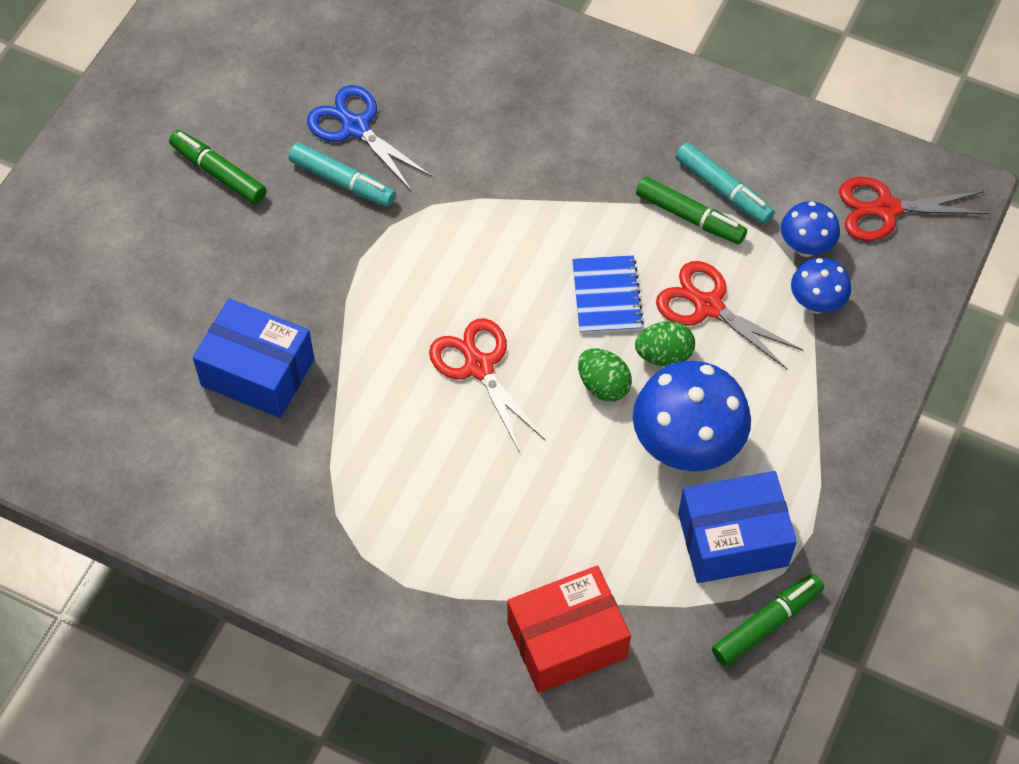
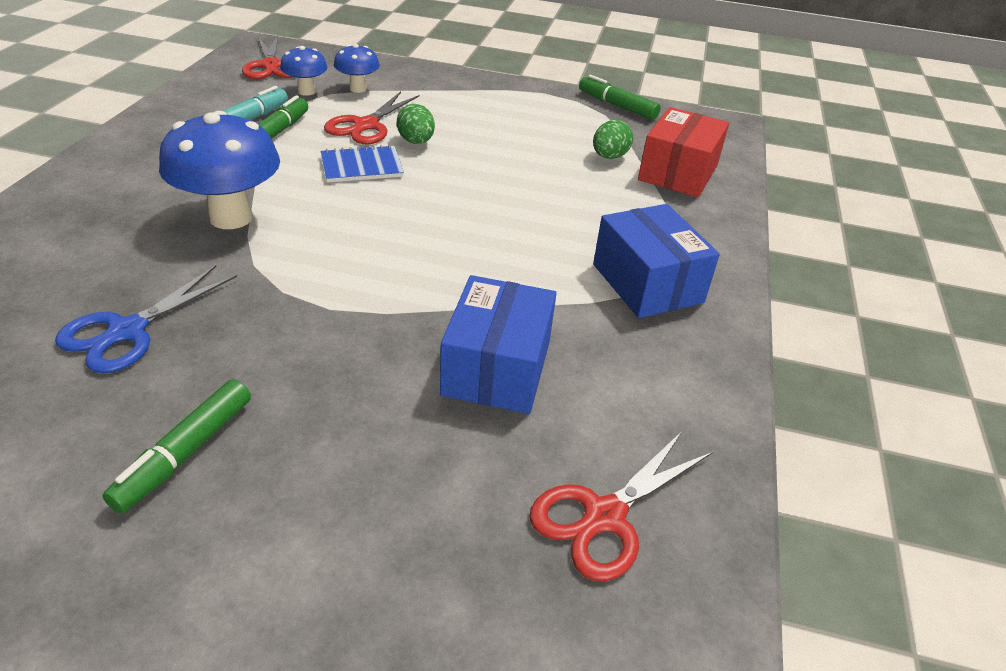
camera: 105 degrees left, 20 degrees down
turquoise marker [289,143,396,207] -> none
red scissors [429,318,546,453] -> red scissors moved to [529,431,713,581]
red box [507,565,631,693] -> red box turned 60 degrees clockwise [638,107,729,197]
green egg [578,348,632,402] -> green egg moved to [593,120,633,159]
blue mushroom [633,361,751,471] -> blue mushroom moved to [159,111,280,229]
blue box [678,471,797,583] -> blue box moved to [593,204,720,318]

